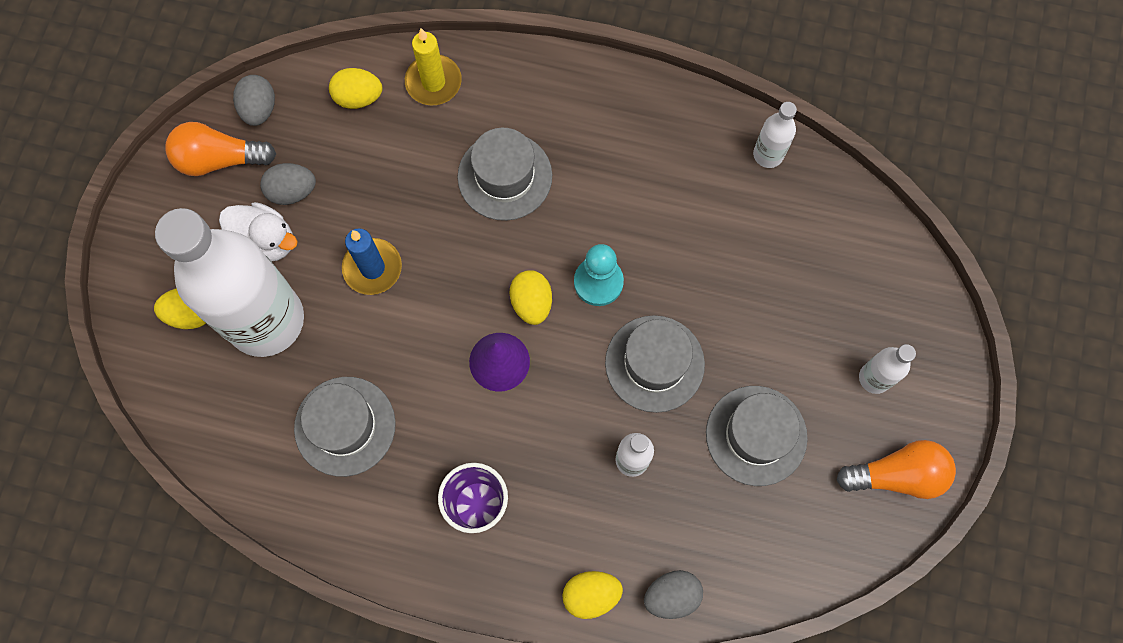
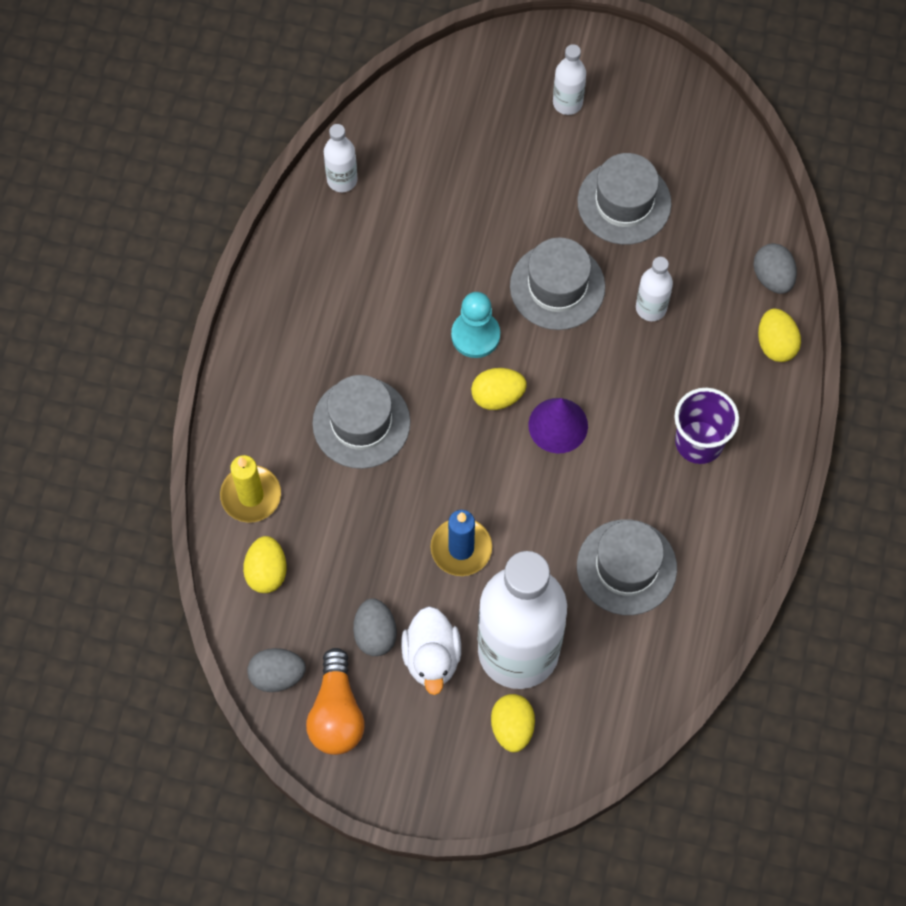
camera: 90 degrees left, 5 degrees down
white duck [219,202,298,262] -> white duck turned 150 degrees clockwise [401,606,461,695]
orange light bulb [837,440,956,499] -> none

